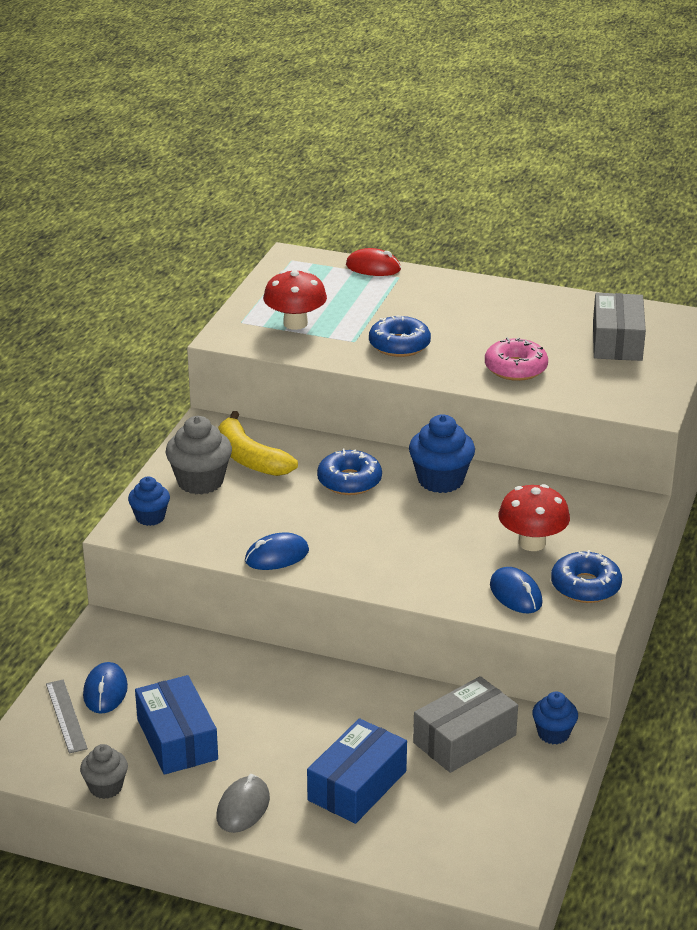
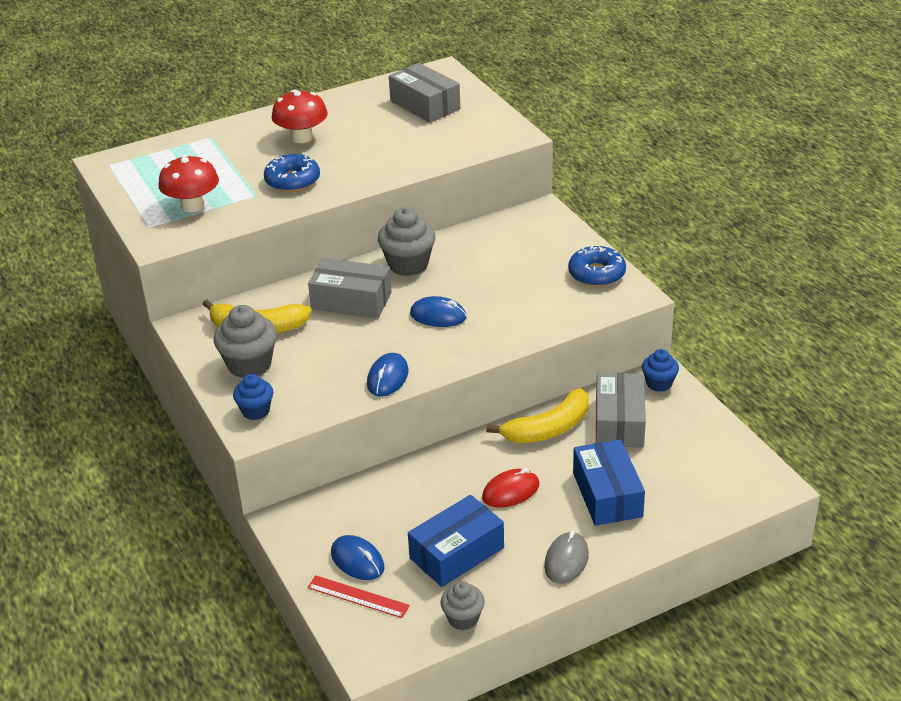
camera: 45 degrees left, 5 degrees up
grey ruler [46,679,88,754] -> red ruler [307,575,410,618]
blue box [135,675,218,775] -> blue box turned 60 degrees counterclockwise [408,495,504,587]
grey mouse [217,774,270,833] -> grey mouse turned 45 degrees clockwise [544,531,589,584]
blue donut [317,449,382,495] -> grey box [308,258,392,319]
red mouse [346,248,401,276] -> red mouse moved to [482,468,539,508]
blue cupcake [409,414,475,493] -> grey cupcake [378,207,436,276]
pink donut [485,337,548,381] -> none
blue mouse [490,567,543,613] -> blue mouse moved to [410,296,467,327]
red mushroom [498,484,570,551] -> red mushroom moved to [272,90,328,143]
none -> yellow banana [486,388,589,444]

